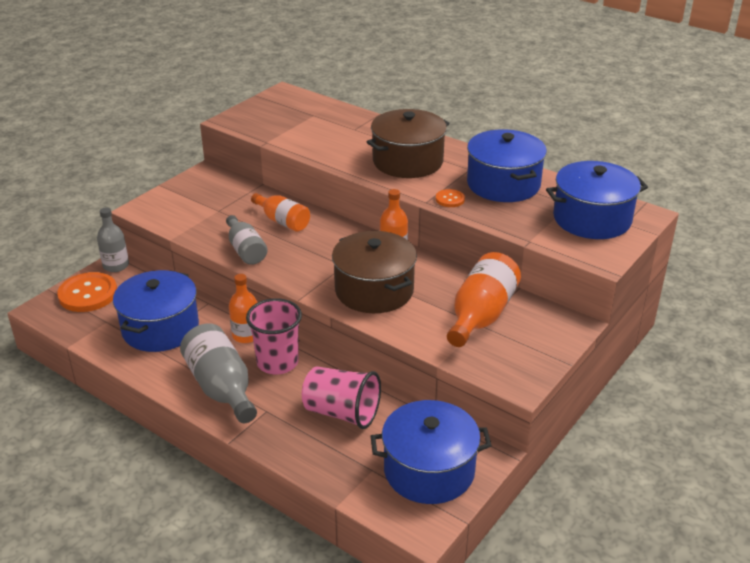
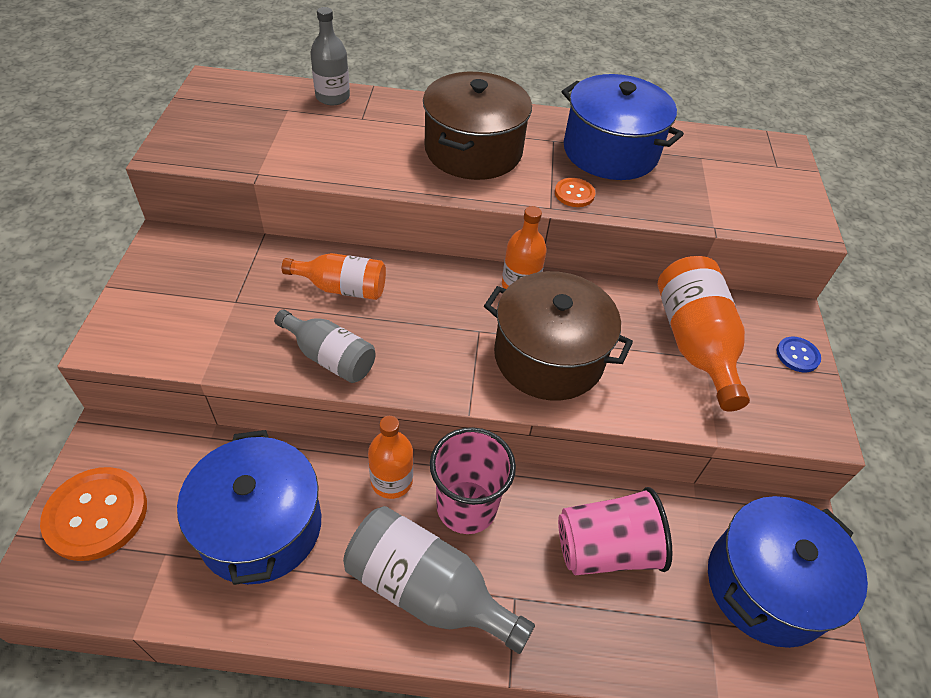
camera: 35 degrees left, 15 degrees up
grey bottle [97,207,129,272] -> grey bottle moved to [310,7,350,105]
blue pot [546,161,648,239] -> none
none -> blue button [776,337,821,373]

